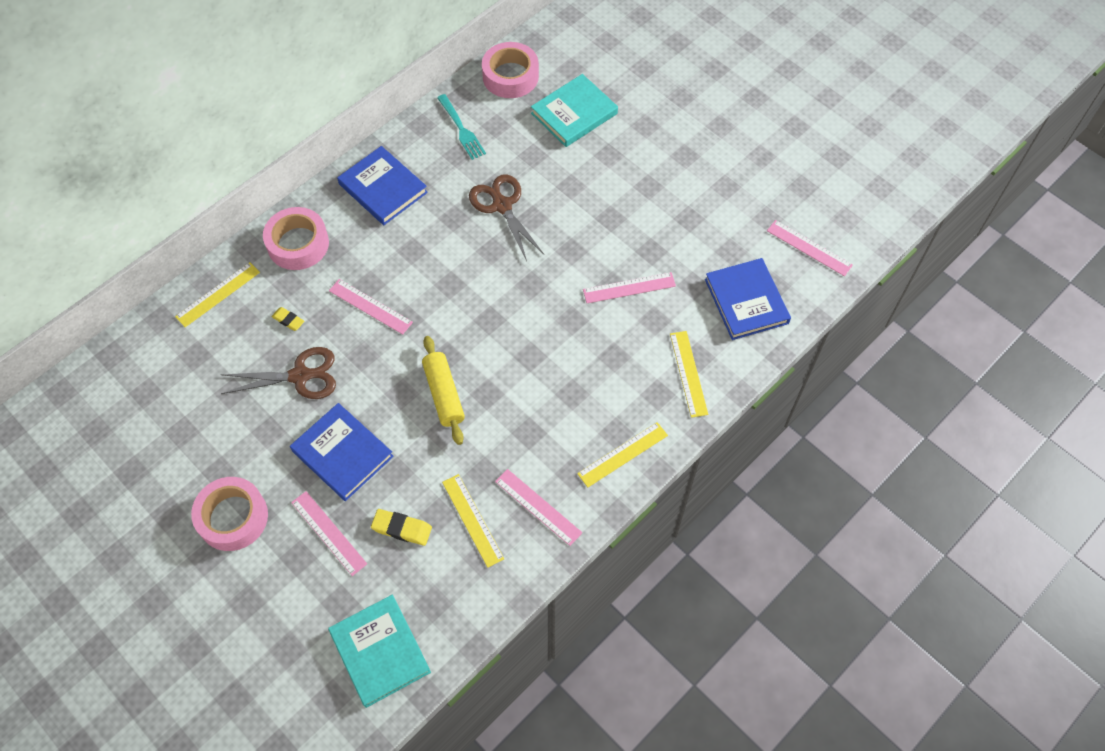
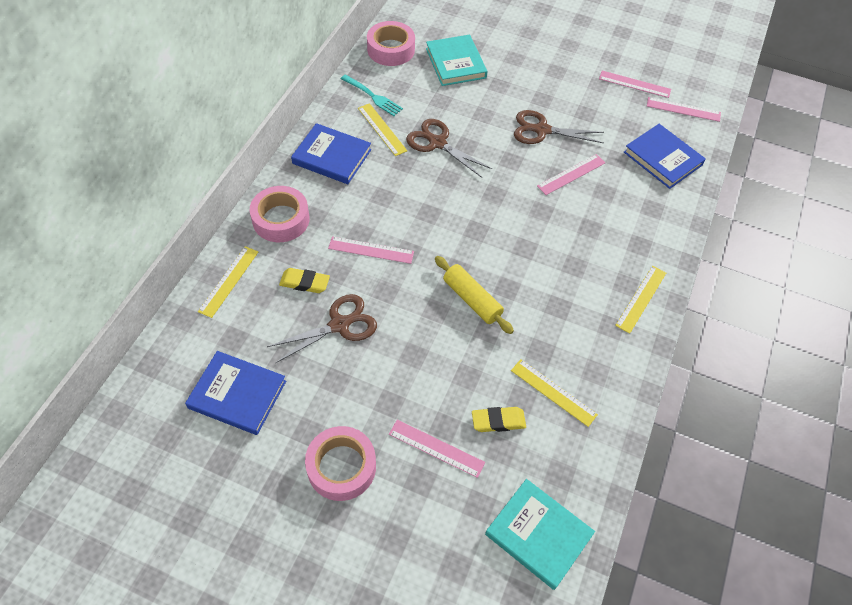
camera: 25 degrees left, 5 degrees down
yellow eraser [272,307,304,331] -> yellow eraser [279,268,330,293], size x1.51
blue book [290,403,394,501] -> blue book moved to [185,351,286,435]
pink ruler [495,469,582,546] -> pink ruler moved to [599,71,671,98]
turquoise book [531,74,618,147] -> turquoise book turned 45 degrees counterclockwise [426,35,488,86]
yellow ruler [670,331,708,418] -> yellow ruler moved to [358,103,407,156]
none -> brown scissors [514,110,604,144]

